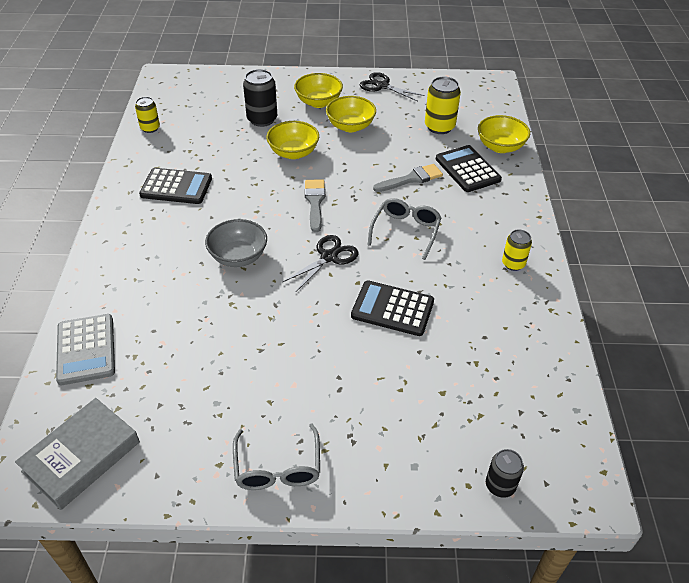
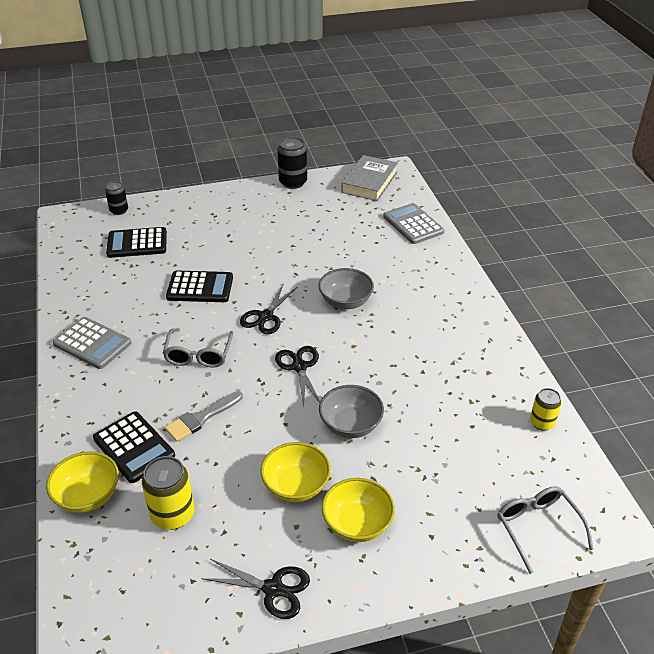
camera: 165 degrees right, 5 degrees down
black calculator [139,168,212,204] -> black calculator moved to [106,227,167,258]
grey glasses [233,423,320,490] -> grey glasses moved to [497,486,594,574]
black can [243,69,277,127] -> black can moved to [277,137,307,189]
yellow bowl [266,121,319,159] -> grey bowl [319,385,384,438]
grey brush [305,179,325,232] -> black scissors [275,346,320,408]
yellow can [502,229,532,271] -> grey calculator [53,317,131,369]

